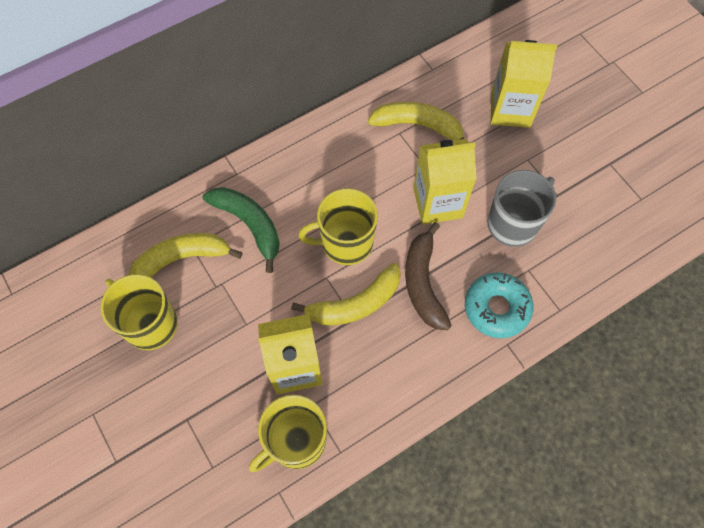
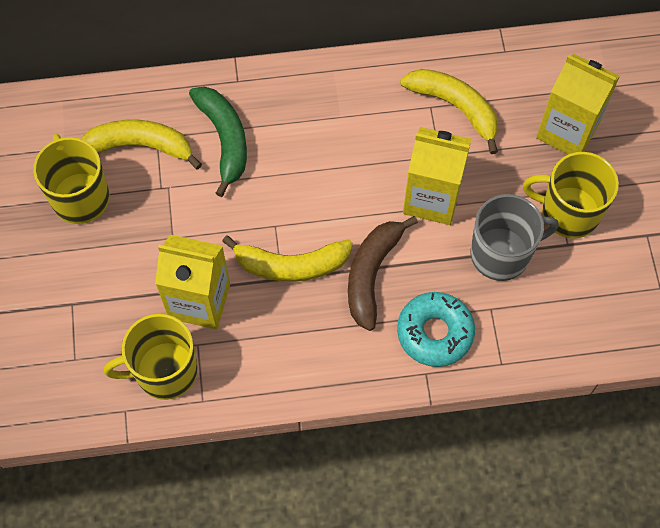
camera: 25 degrees right, 0 degrees up
yellow mug [298,188,378,265] -> yellow mug moved to [523,152,619,239]

